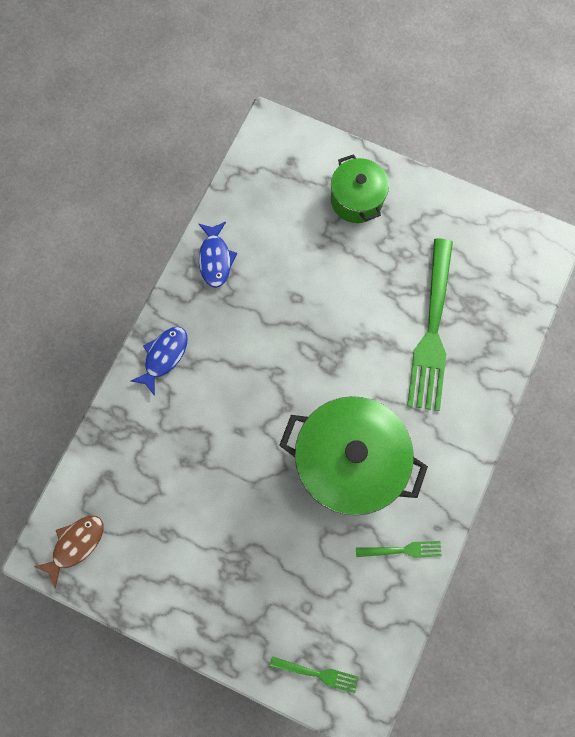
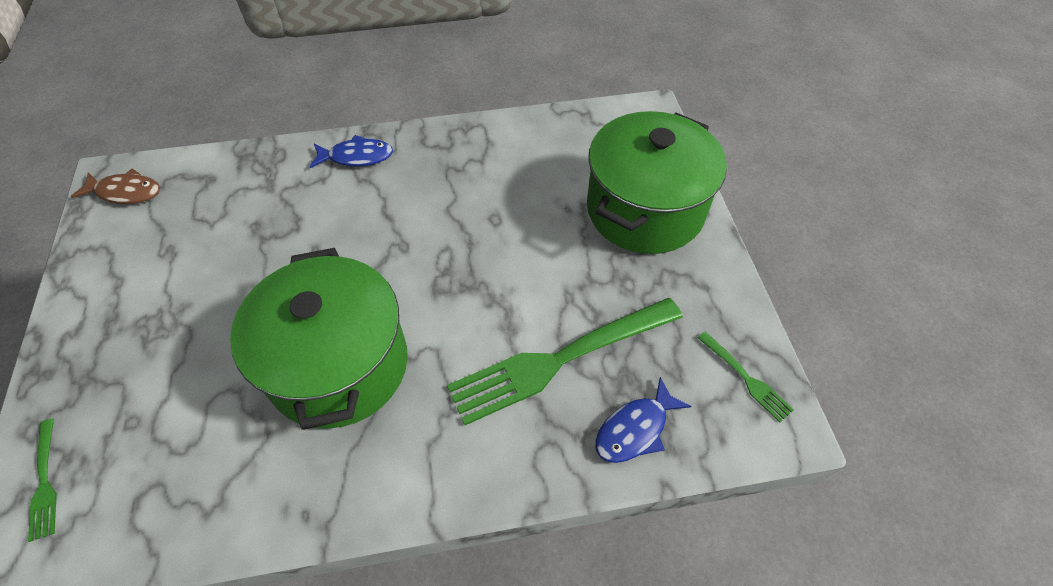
camera: 55 degrees right, 20 degrees down
blue fish [199,222,237,288] -> blue fish moved to [595,377,691,463]
green pot [331,154,389,223] -> green pot [587,111,727,254], size x1.78
green fork [356,541,442,558] -> green fork moved to [697,331,794,422]

